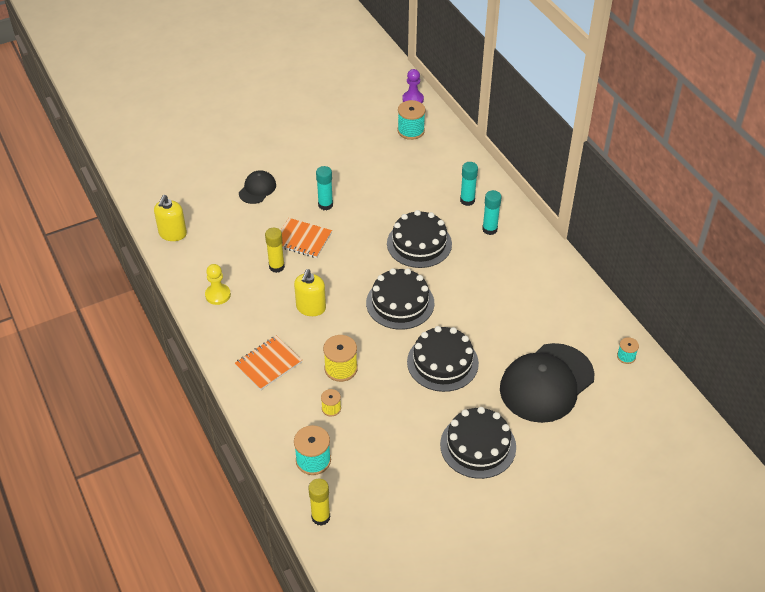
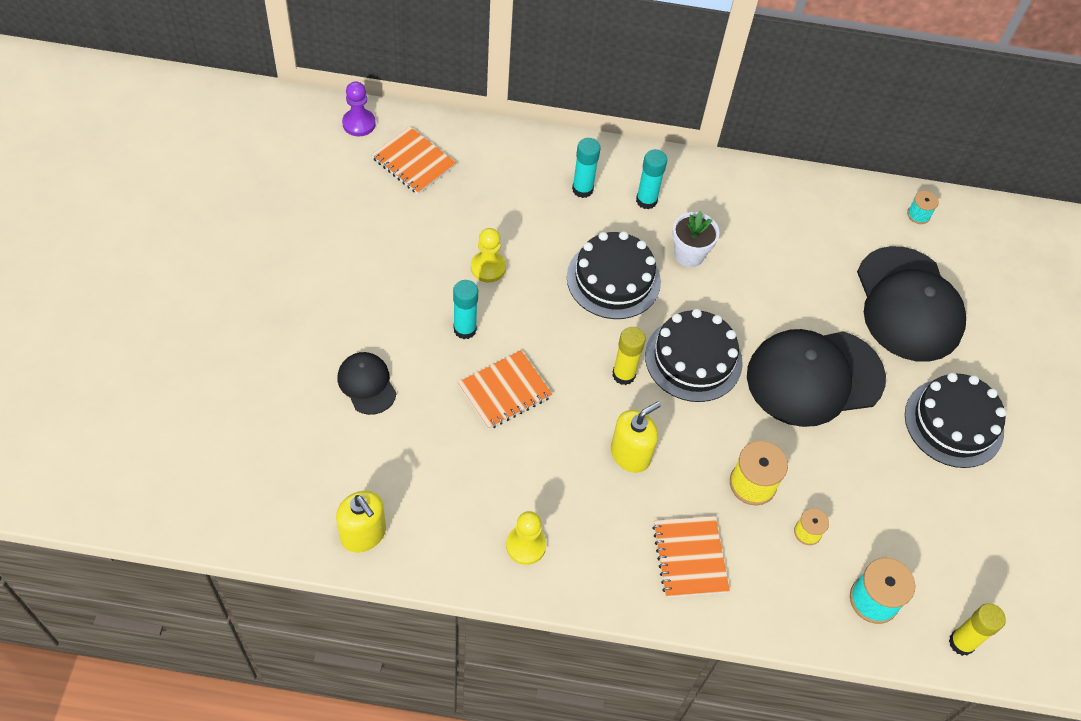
camera: 60 degrees left, 10 degrees up
yellow glue stick [265,228,285,273] -> yellow glue stick moved to [612,327,646,385]
yellow soap dispenser [294,269,326,316] -> yellow soap dispenser turned 90 degrees counterclockwise [611,402,661,473]
turquoise spool [397,100,426,140] -> orange notebook [371,126,456,194]
black cake [407,326,479,392] -> black cap [747,329,886,427]
none -> yellow pawn [471,228,506,283]
none -> white flower pot [672,211,720,267]

